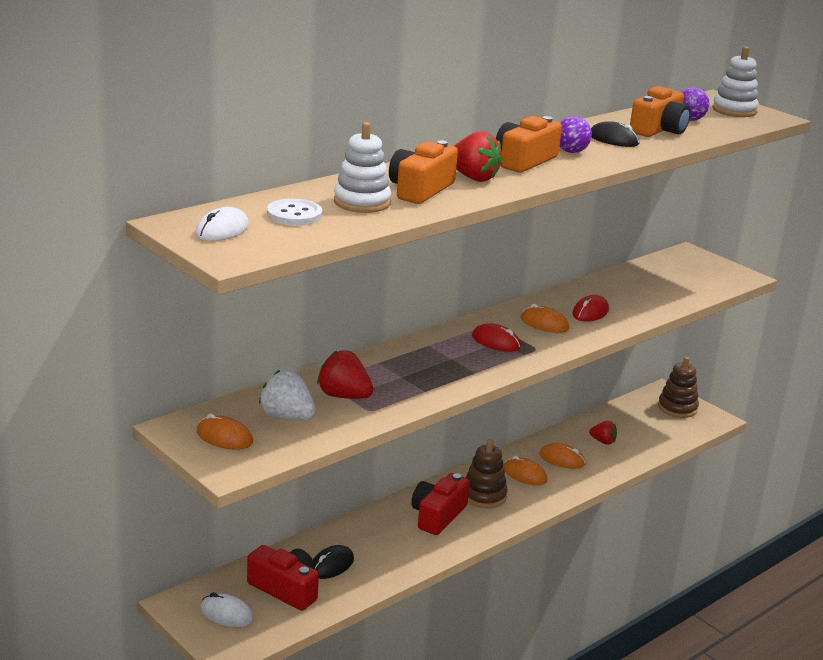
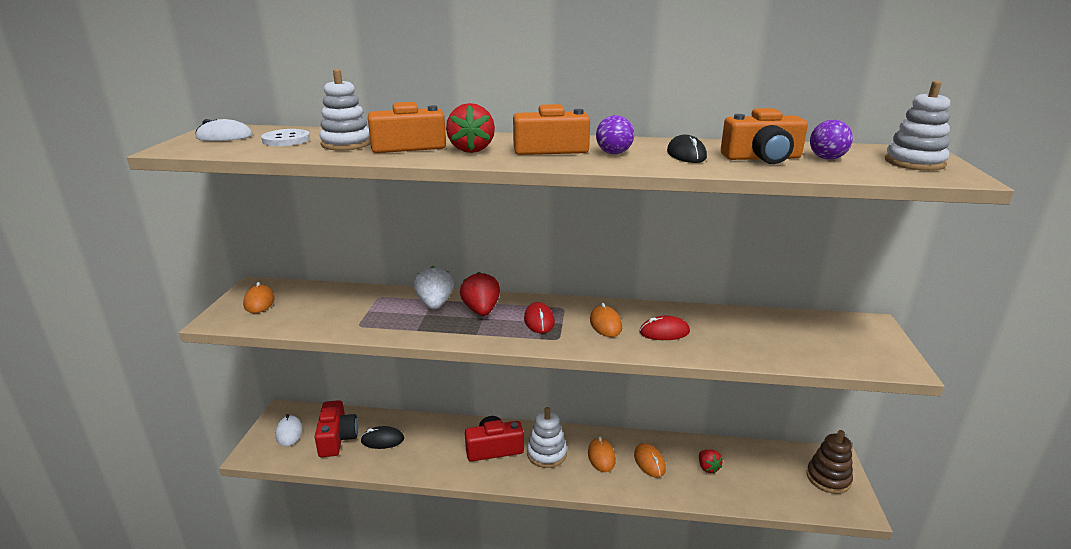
camera: 50 degrees right, 0 degrees up
white strawberry [259,370,316,421] -> white strawberry moved to [414,266,454,310]
red strawberry [317,350,373,399] -> red strawberry moved to [460,272,500,316]
brown stacking toy [466,439,508,508] -> white stacking toy [527,407,567,468]

